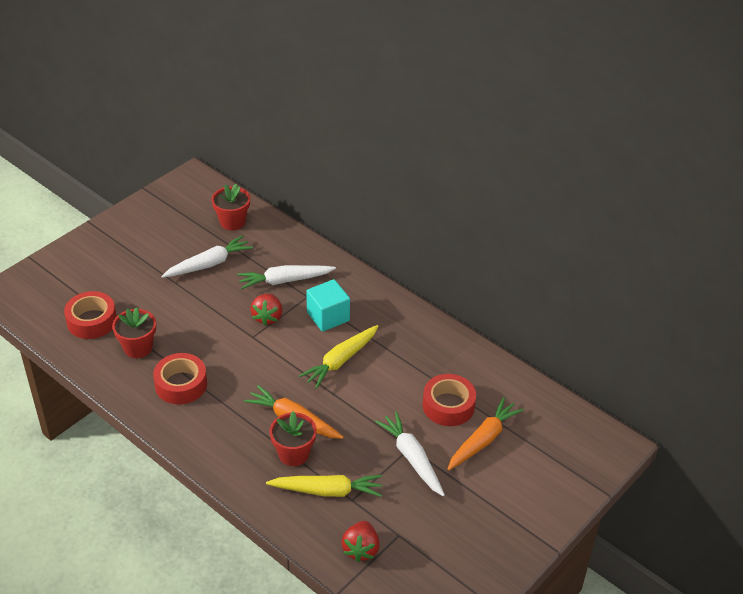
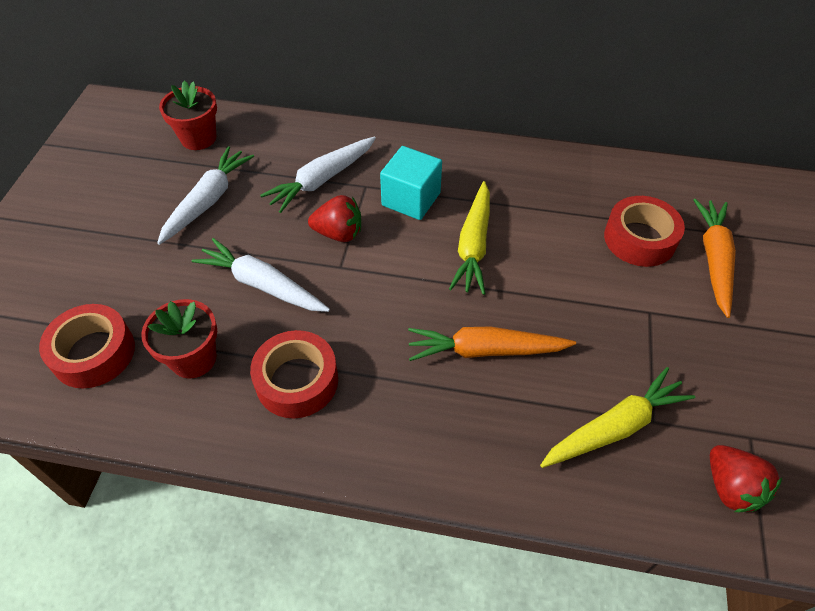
camera: 30 degrees left, 10 degrees up
red strawberry [250,294,282,326] -> red strawberry turned 60 degrees counterclockwise [308,195,361,242]
red flower pot [270,411,317,466] -> none
white carrot [375,412,445,496] -> white carrot moved to [192,238,330,312]

